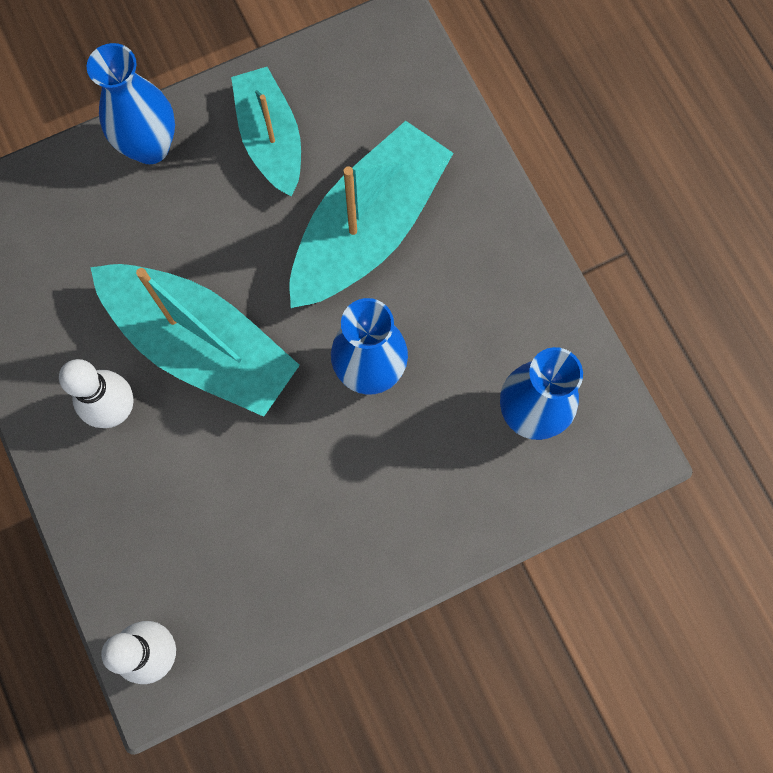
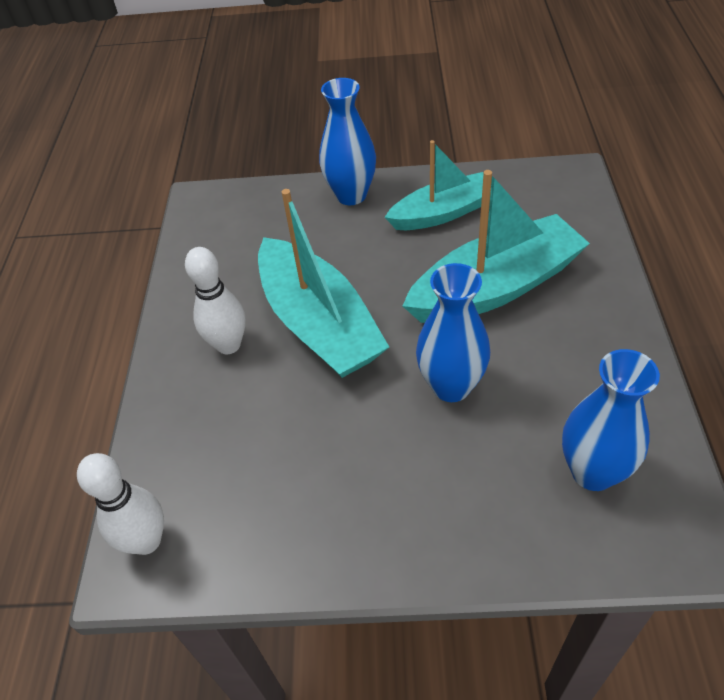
camera: 30 degrees right, 25 degrees down
turquoise boat [231,67,301,196] -> turquoise boat turned 60 degrees clockwise [385,140,492,230]

